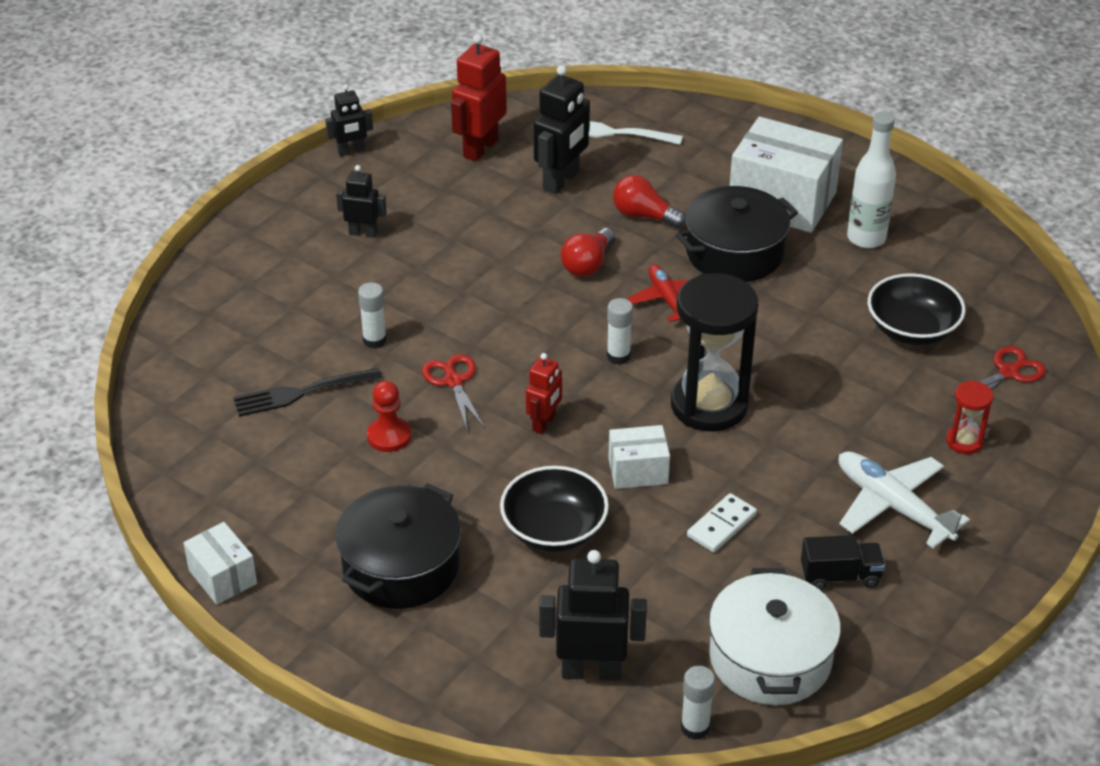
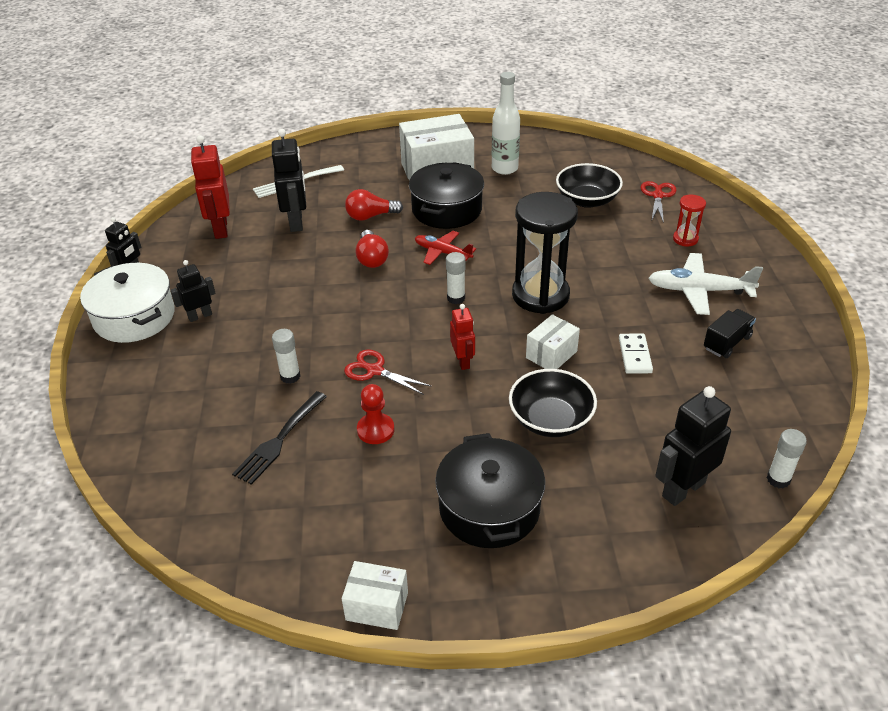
camera: 40 degrees left, 0 degrees up
white pot [709,568,841,705] -> white pot moved to [80,263,175,343]

